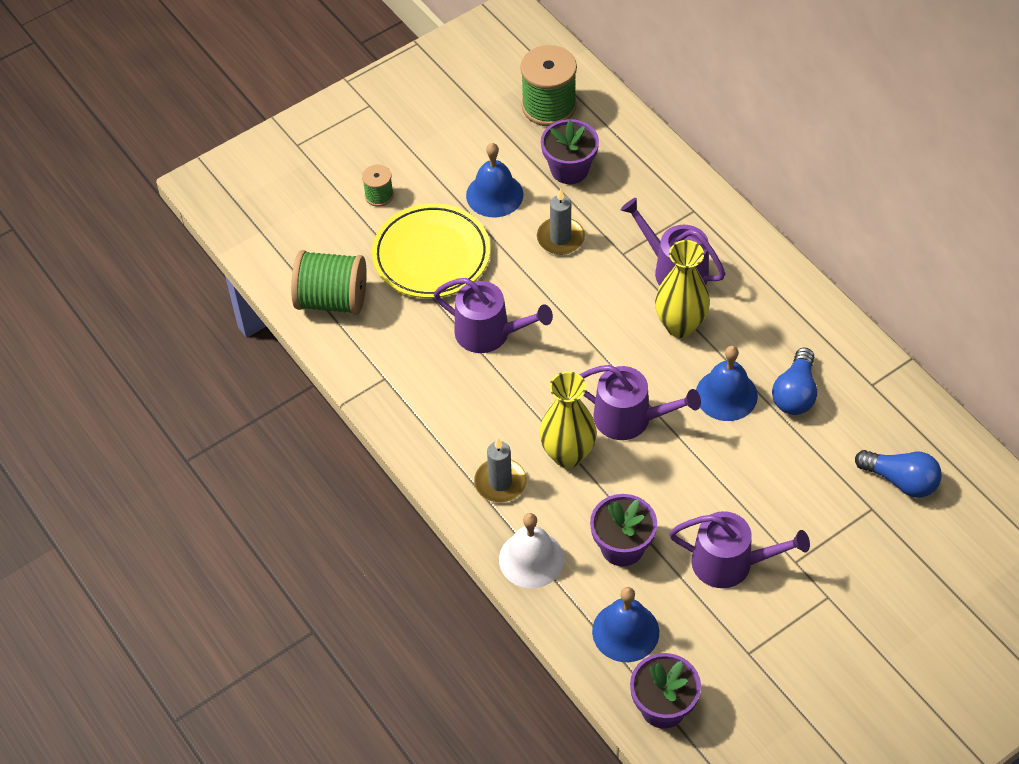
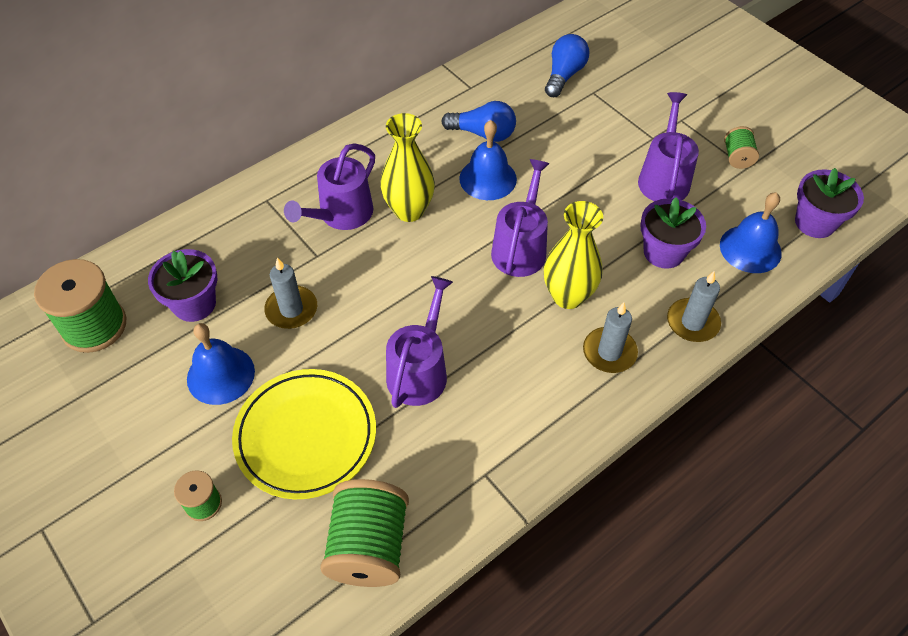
camera: 95 degrees left, 0 degrees up
white bell [499,513,564,588] -> grey candle [667,271,721,342]
none -> green spool [724,126,759,169]

